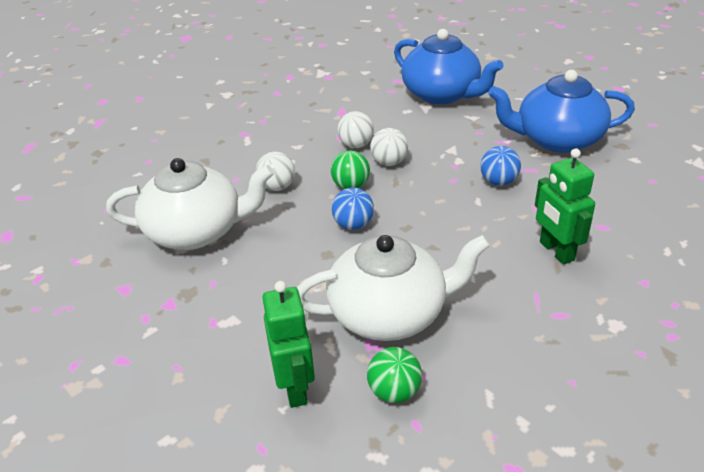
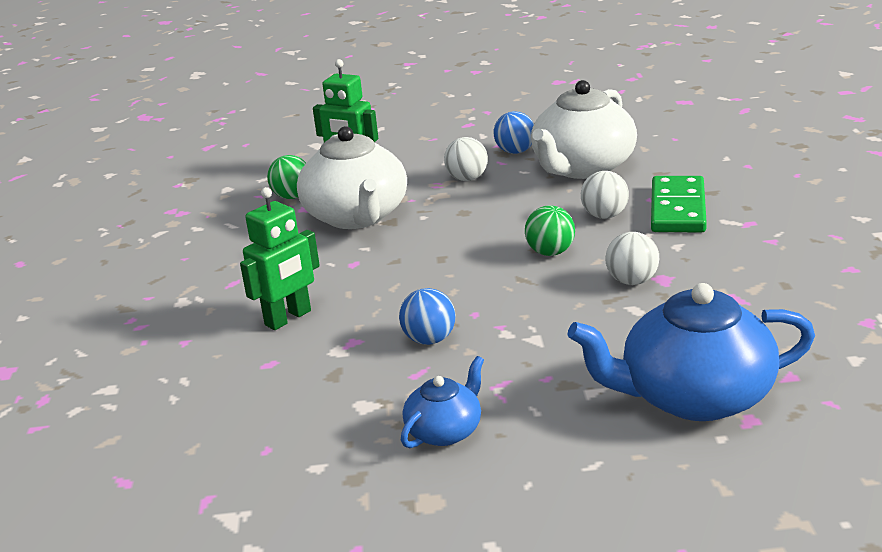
camera: 130 degrees right, 10 degrees down
white teapot [297,235,490,341] -> white teapot turned 45 degrees counterclockwise [297,126,407,229]
blue ball [332,187,374,230] -> blue ball moved to [494,111,534,154]
white ball [370,128,408,166] -> white ball moved to [444,137,488,181]
blue teapot [488,70,635,153] -> blue teapot [401,356,484,448], size x0.51
green robot [535,148,595,265] -> green robot turned 120 degrees clockwise [240,187,320,330]
none -> green domino [651,176,707,232]

